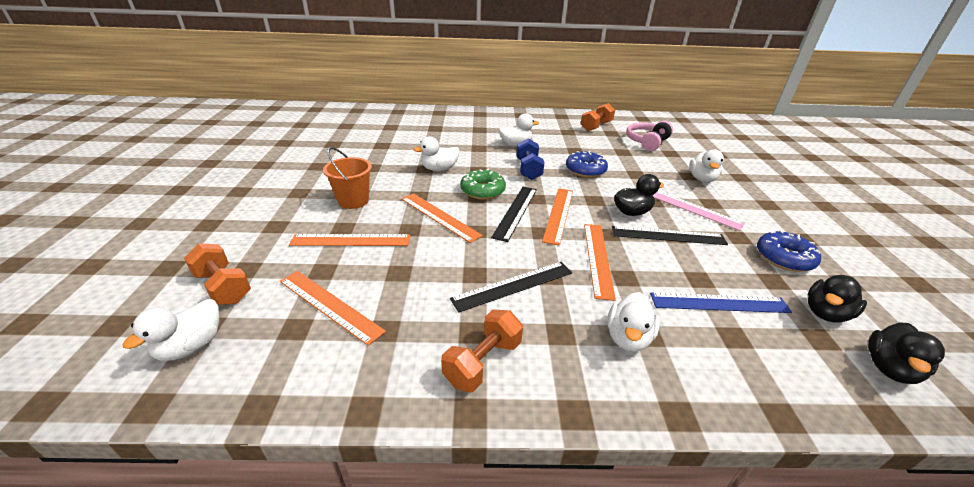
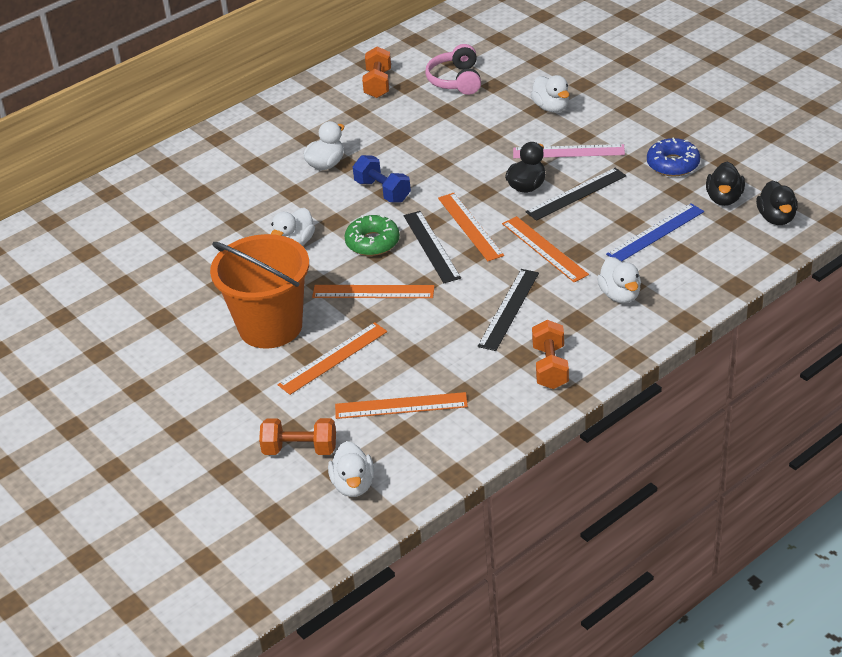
camera: 35 degrees left, 5 degrees up
orange bucket [323,147,372,209] -> orange bucket [210,234,309,349], size x1.77
blue donut [566,151,608,178] -> none

